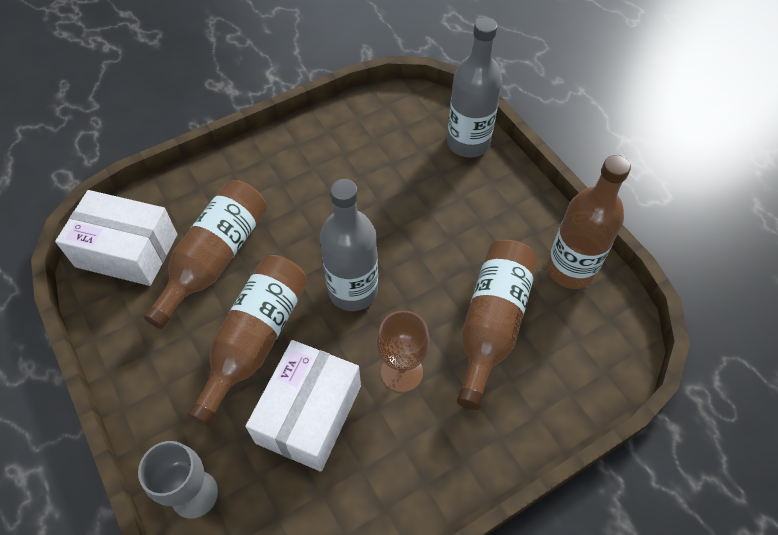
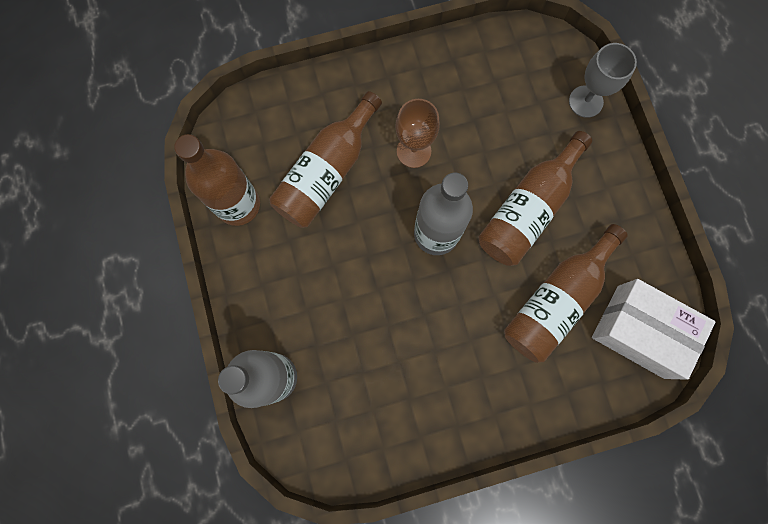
camera: 165 degrees left, 20 degrees up
white box [245,340,361,472] -> none

